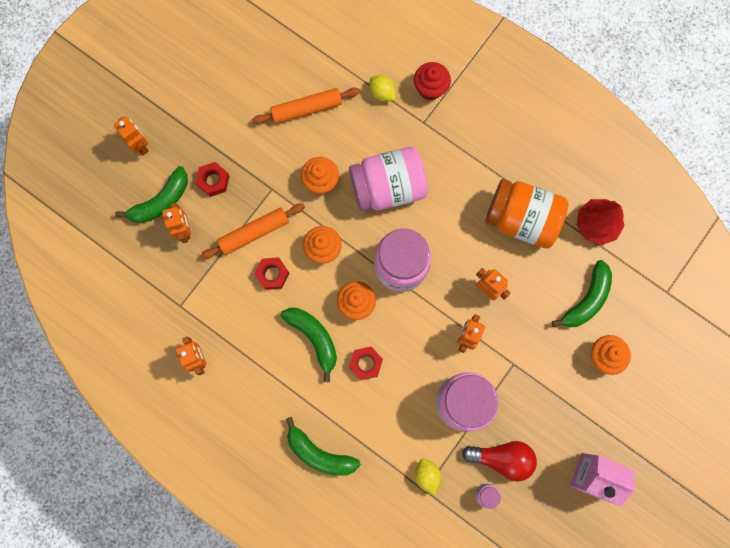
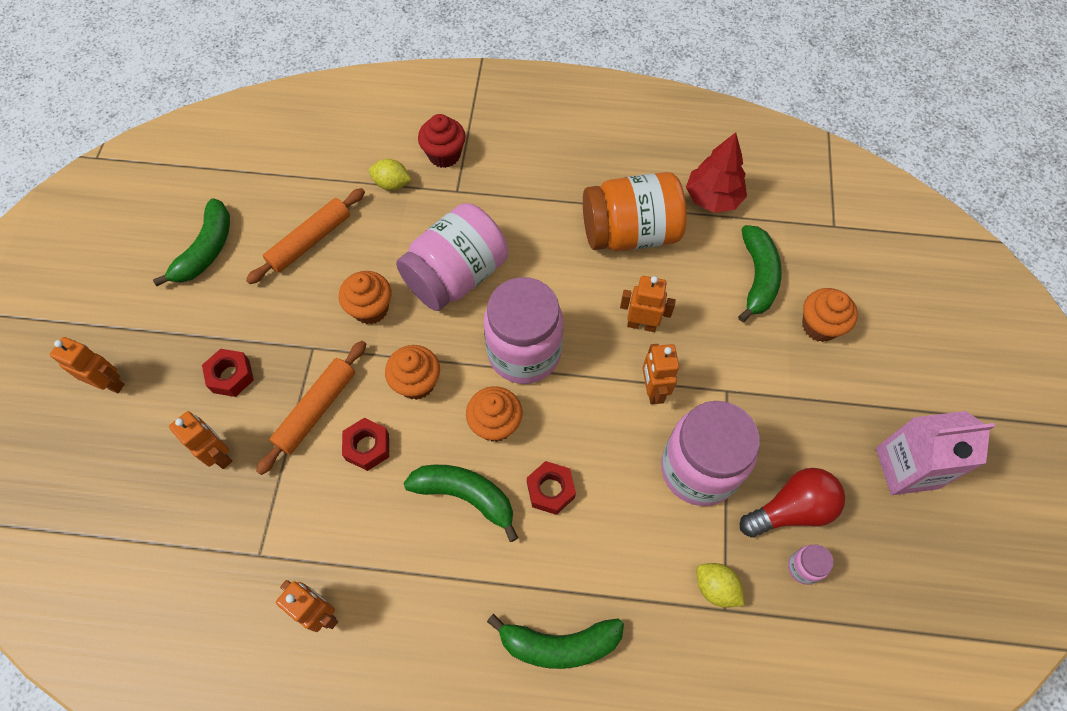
camera: 30 degrees left, 15 degrees down
green banana [115,166,188,223] -> green banana moved to [153,198,230,286]

